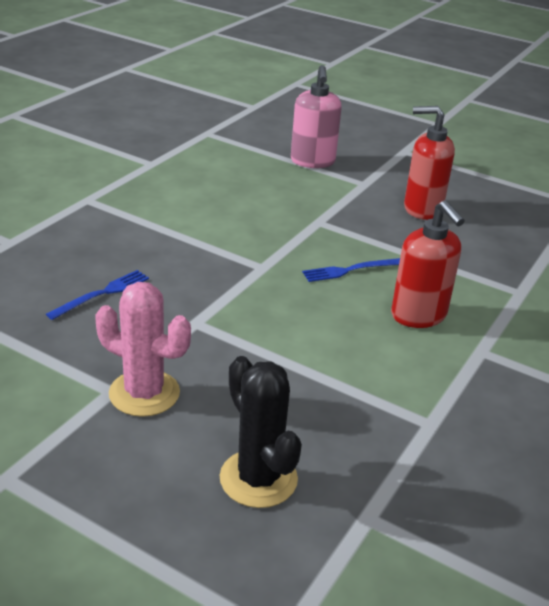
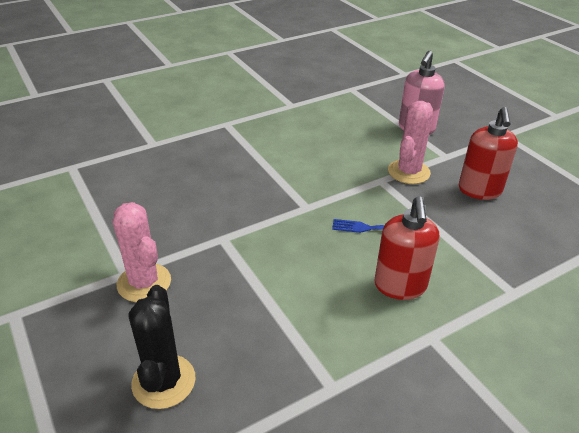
camera: 30 degrees right, 5 degrees up
blue fork [46,270,149,320] -> none
red soap dispenser [404,106,455,220] -> red soap dispenser turned 120 degrees counterclockwise [459,107,518,200]
none -> pink cactus [388,101,433,184]

